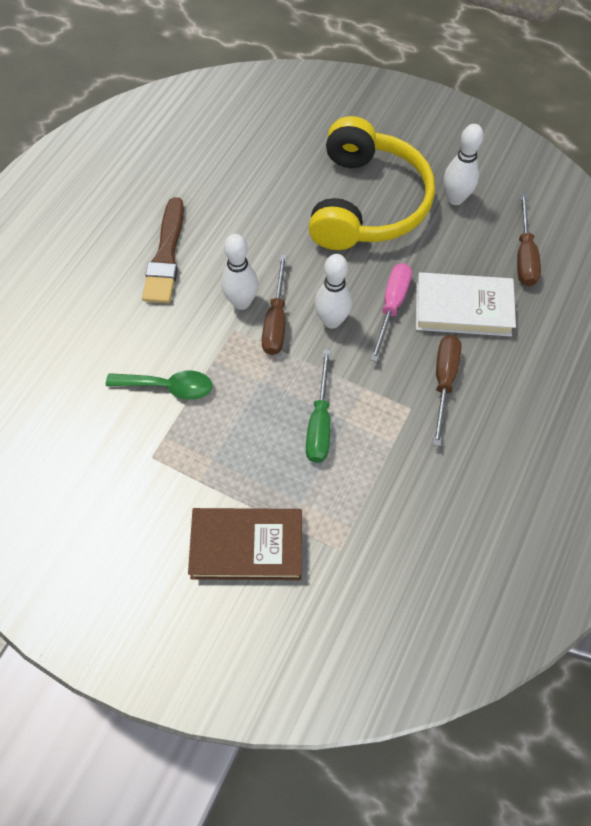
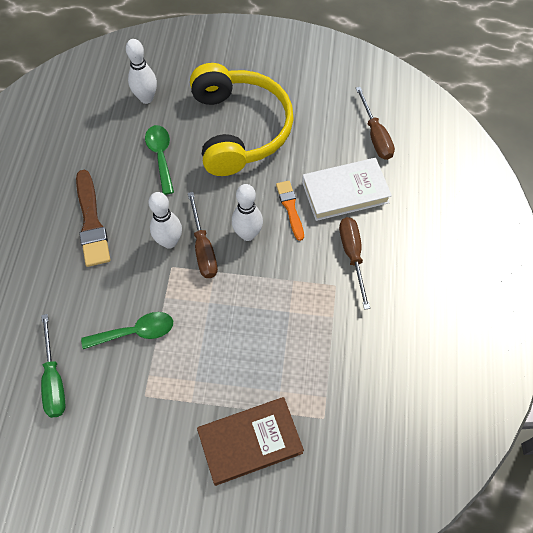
camera: 20 degrees left, 0 degrees up
green screwdriver [306,349,331,463] -> green screwdriver moved to [41,314,66,418]
pink screwdriver [370,263,412,362] -> orange brush [276,181,304,241]
white bowling pin [444,124,483,205] -> white bowling pin moved to [126,39,157,104]
none -> green spoon [145,125,174,195]

